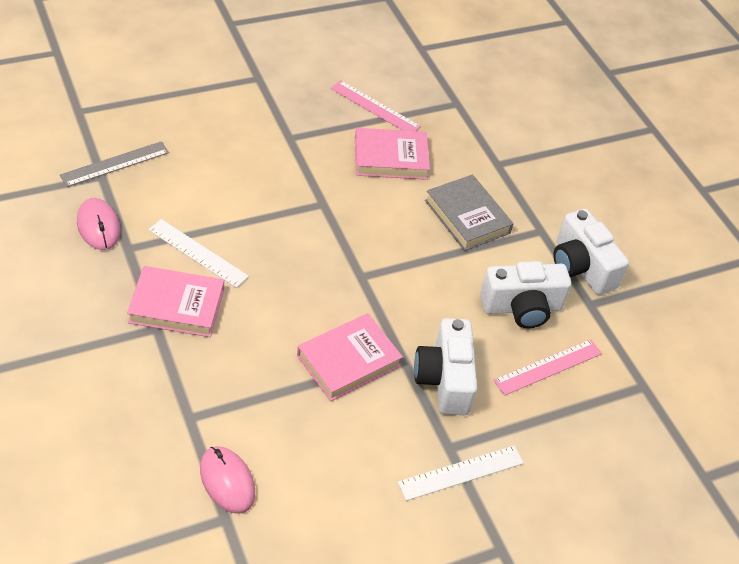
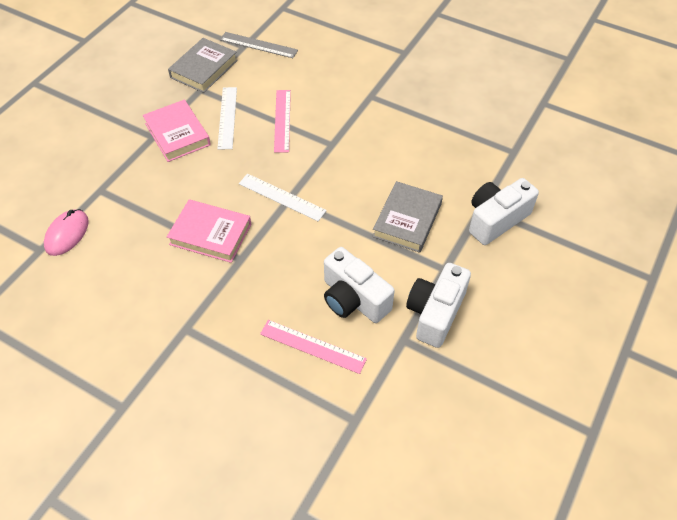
camera: 60 degrees right, 5 degrees up
pink mouse [77,198,120,250] -> grey book [168,38,238,93]
pink ruler [331,80,421,131] -> pink ruler moved to [274,90,291,153]
pink book [355,128,430,180] -> none
white ruler [398,446,524,501] -> white ruler moved to [239,174,327,221]
white camera [414,318,477,415] -> white camera moved to [469,178,539,245]

